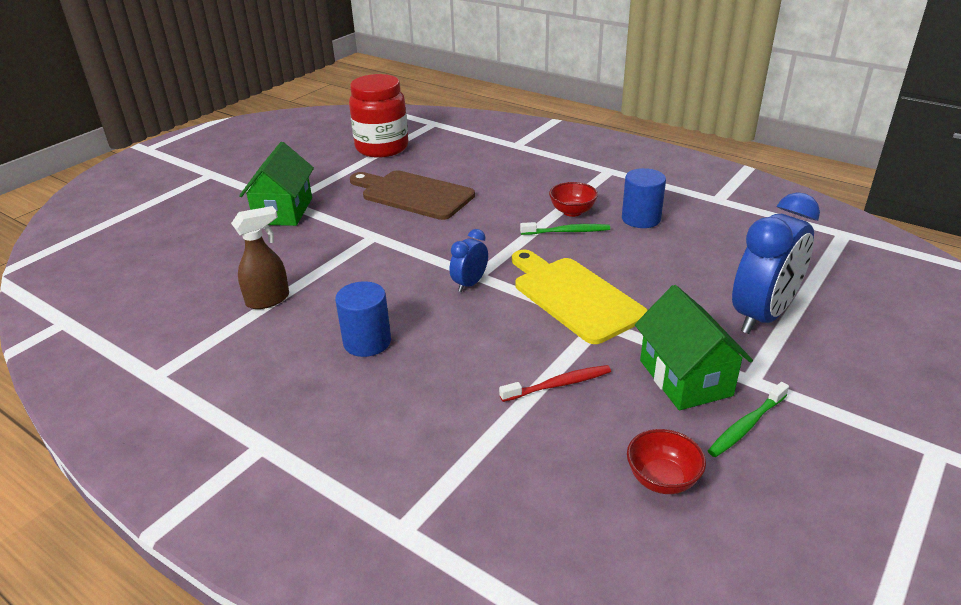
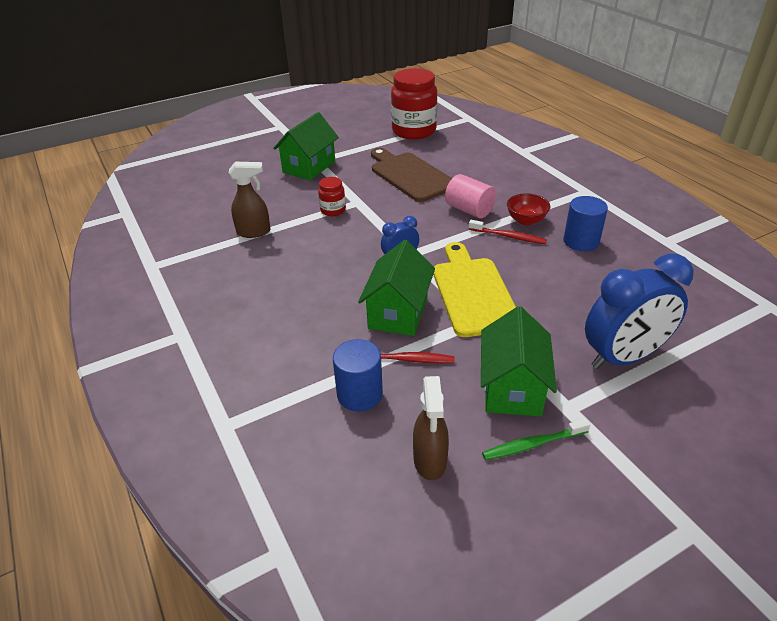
camera: 25 degrees right, 5 degrees up
blue cylinder [335,281,391,357] -> blue cylinder moved to [333,339,383,412]
green toothbrush [520,222,610,235] -> red toothbrush [469,220,547,244]
red bowl [627,429,706,494] -> brown spray bottle [413,376,449,480]
none -> red jar [318,177,346,216]
none -> green house [358,240,435,336]
none -> pink cylinder [445,174,496,218]

